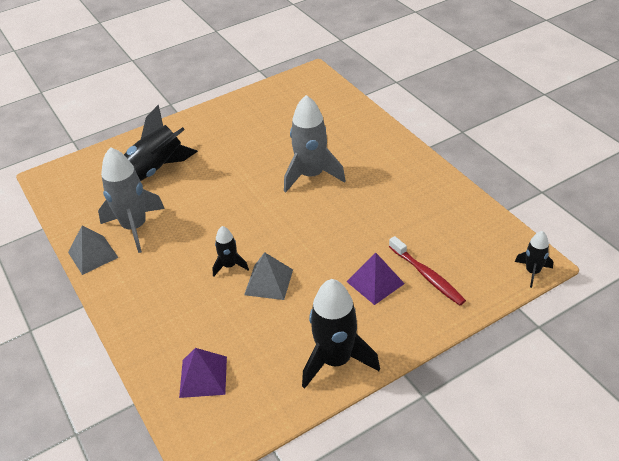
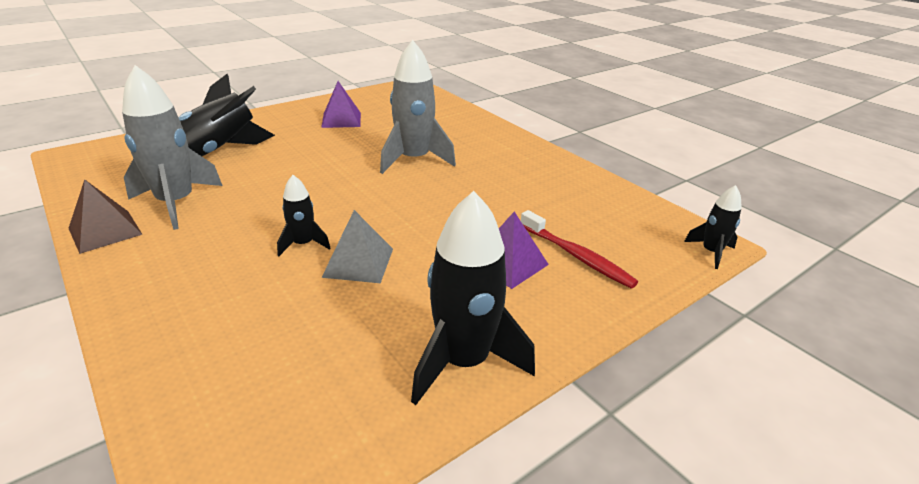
camera: 10 degrees left, 10 degrees down
grey pyramid [68,226,119,275] -> brown pyramid [68,179,143,254]
purple pyramid [179,348,227,398] -> purple pyramid moved to [321,81,361,128]

